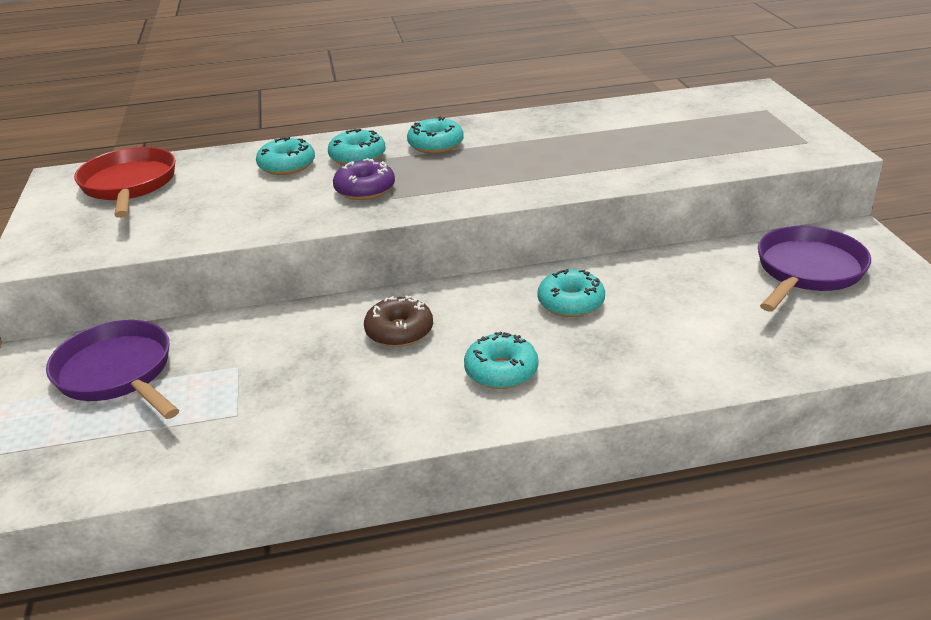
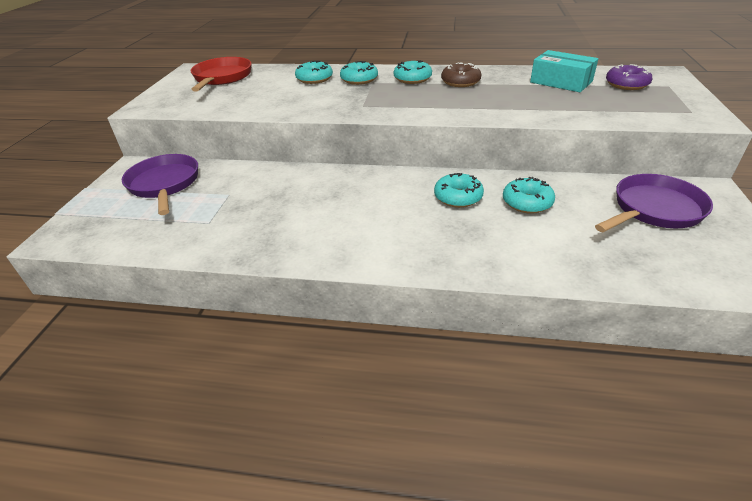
camera: 20 degrees right, 5 degrees up
purple donut [333,158,395,200] -> purple donut moved to [606,64,652,90]
brown donut [364,295,433,347] -> brown donut moved to [441,62,482,87]
turquoise donut [464,332,538,389] -> turquoise donut moved to [503,177,555,214]
none -> turquoise box [530,50,598,92]

